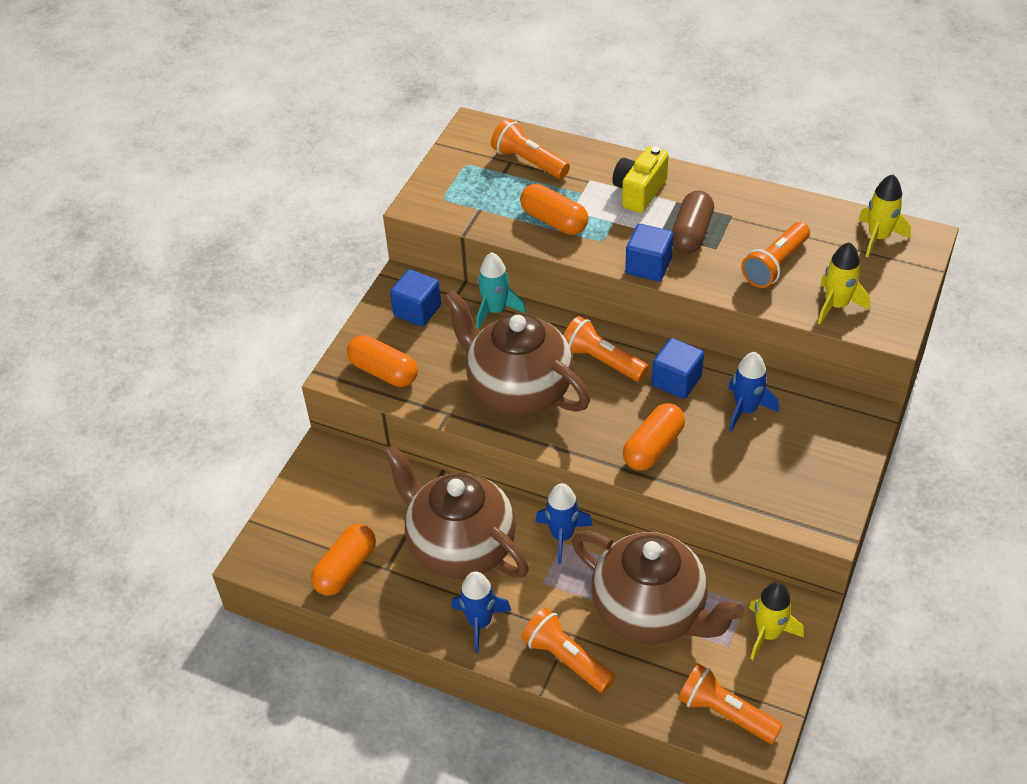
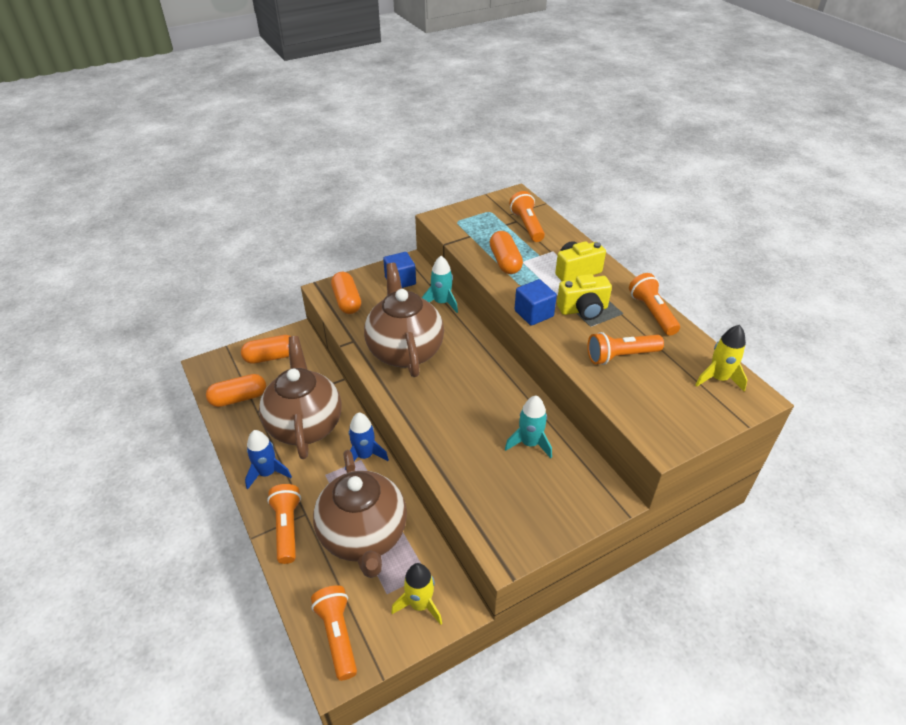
camera: 35 degrees right, 5 degrees down
orange flashlight [563,316,649,382] -> orange flashlight moved to [629,273,680,336]
orange capsule [623,403,685,471] -> orange capsule moved to [241,335,291,364]
blue cube [652,338,704,399] -> none
brown capsule [672,191,714,254] -> yellow camera [557,274,612,320]
blue rocket [728,352,779,432] -> turquoise rocket [505,395,552,458]
yellow rocket [818,242,870,324] -> none

